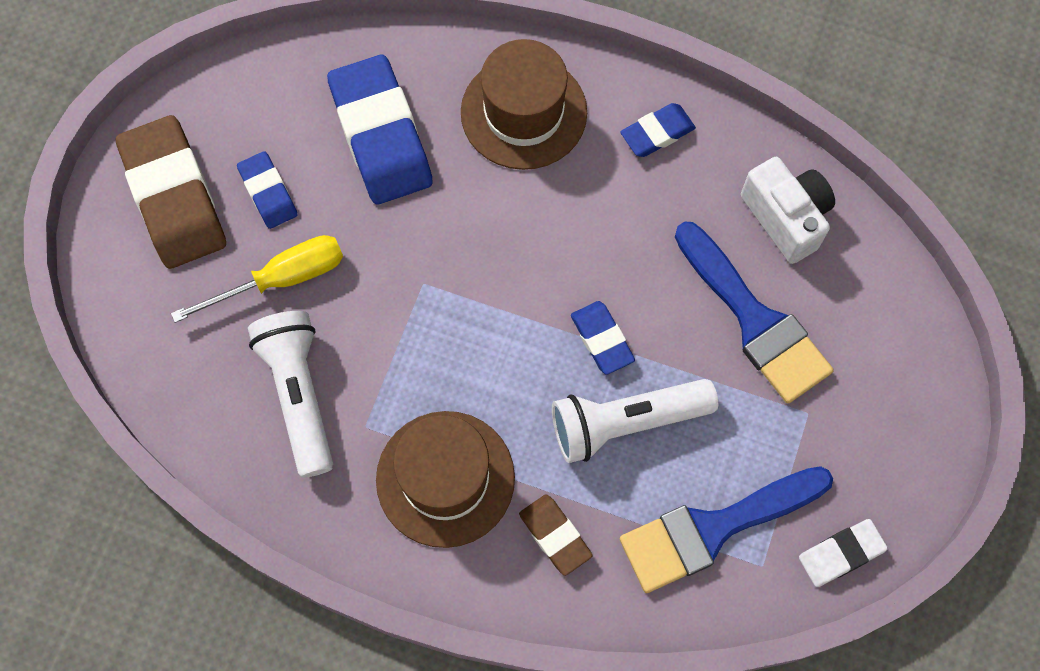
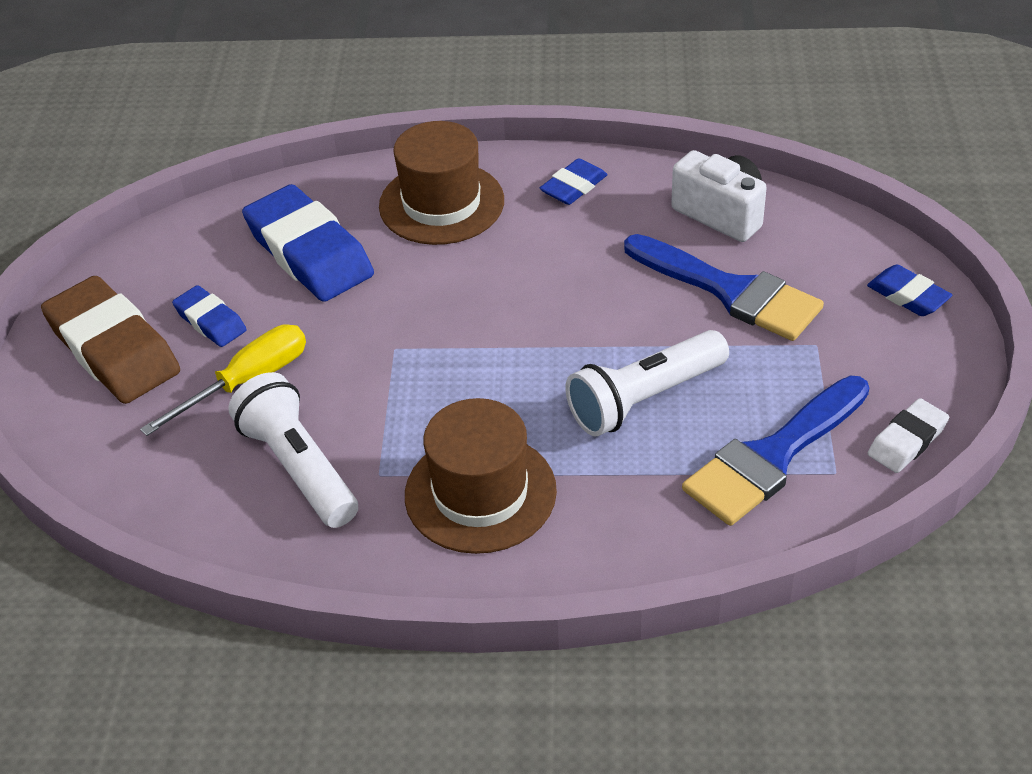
camera: 15 degrees left, 25 degrees down
brown eraser [519,494,593,576] -> none
blue eraser [571,301,635,375] -> blue eraser moved to [867,265,952,316]

